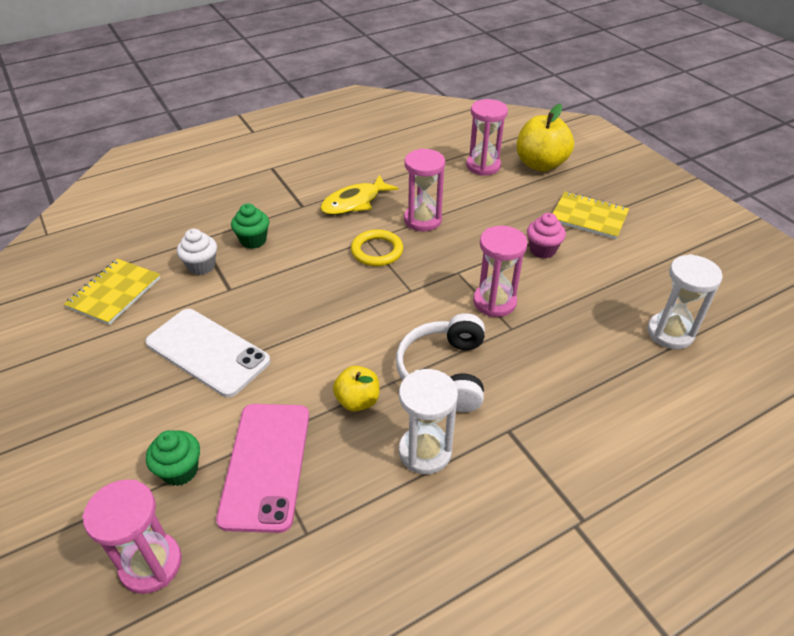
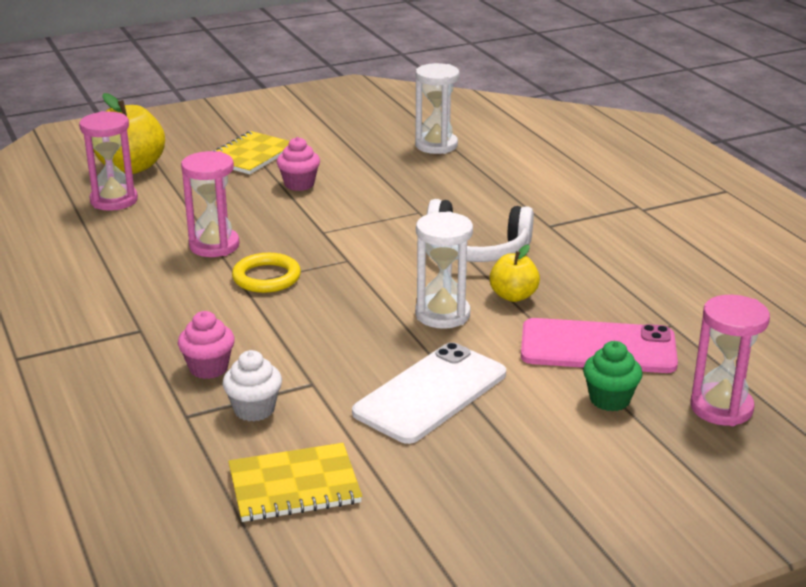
camera: 85 degrees left, 15 degrees down
yellow notebook [64,259,160,325] -> yellow notebook turned 45 degrees counterclockwise [228,443,362,522]
green cupcake [231,203,269,249] -> pink cupcake [178,311,235,379]
yellow fish [320,175,399,215] -> none
white hourglass [399,369,458,474] -> white hourglass moved to [415,211,473,329]
pink hourglass [473,226,527,317] -> none

